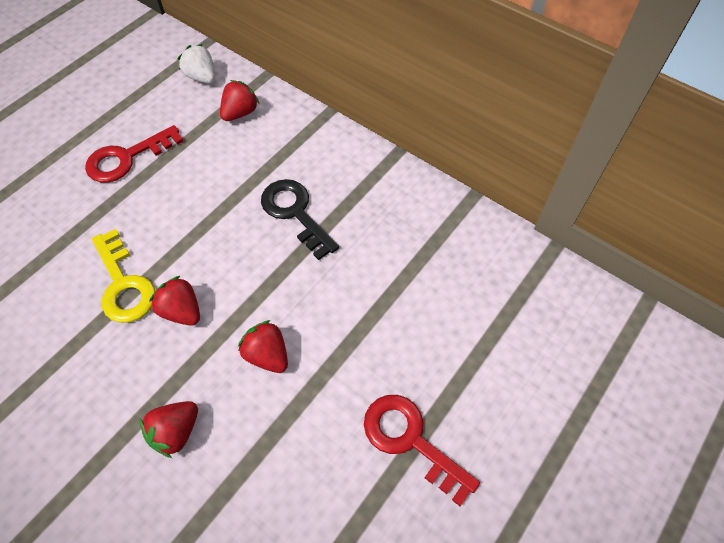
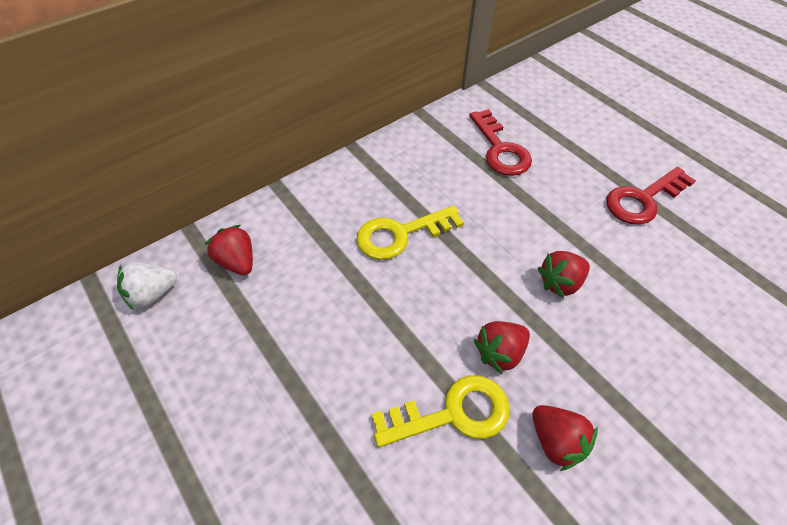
camera: 75 degrees left, 5 degrees down
red key [85,125,184,183] -> red key moved to [469,109,532,176]
red strawberry [140,401,198,458] -> red strawberry moved to [532,405,598,471]
black key [261,179,339,260] -> yellow key [356,205,464,260]

